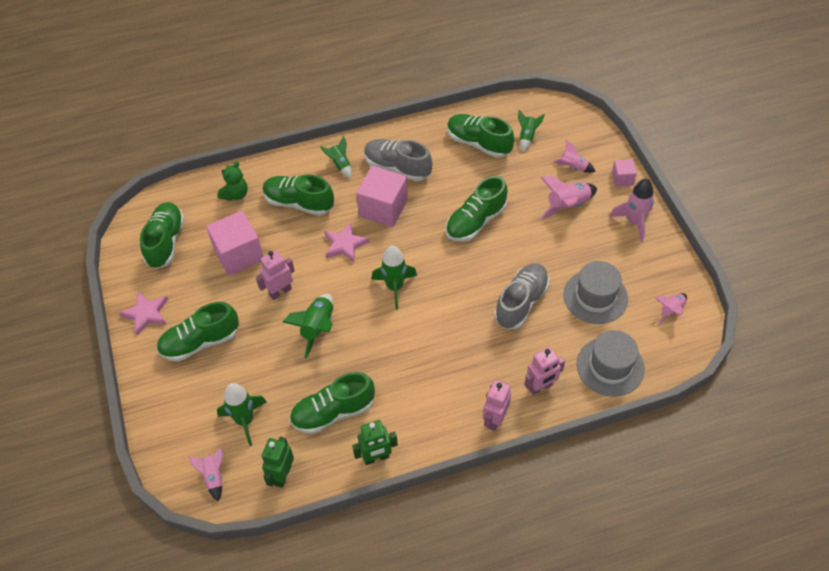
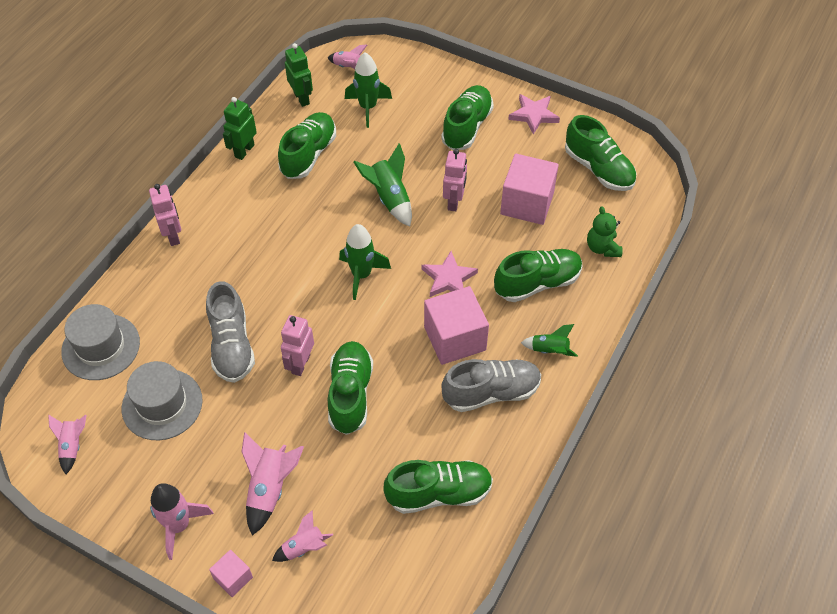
camera: 135 degrees right, 0 degrees up
green rocket [518,110,545,152] -> none
pink robot [524,347,565,395] -> pink robot moved to [281,315,314,376]

